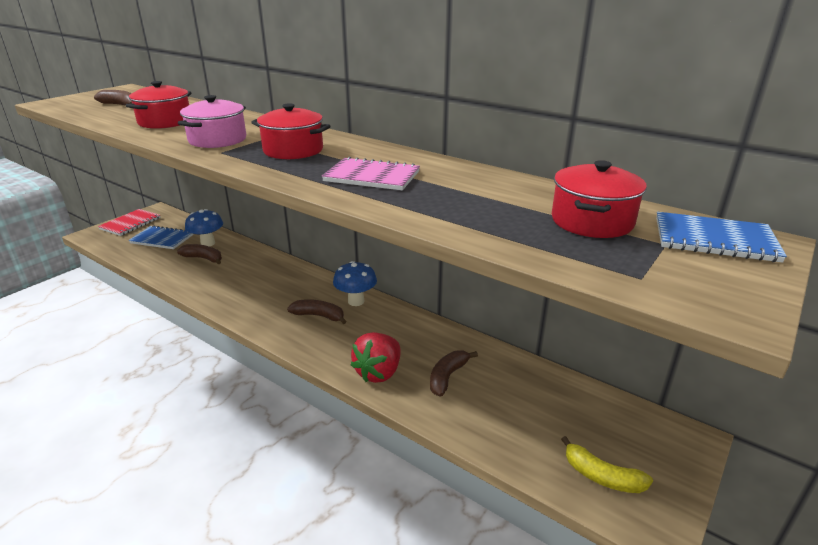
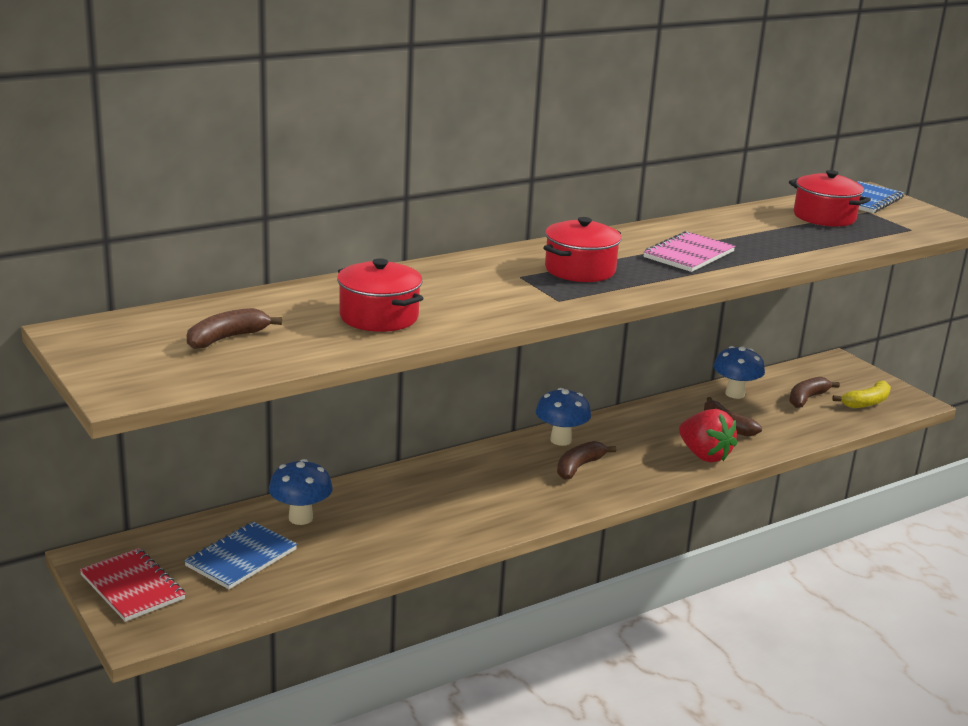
camera: 70 degrees left, 5 degrees down
brown banana [177,244,222,264] -> brown banana moved to [789,377,840,408]
pink pot [178,95,246,148] -> none
none -> blue mushroom [713,346,765,399]

